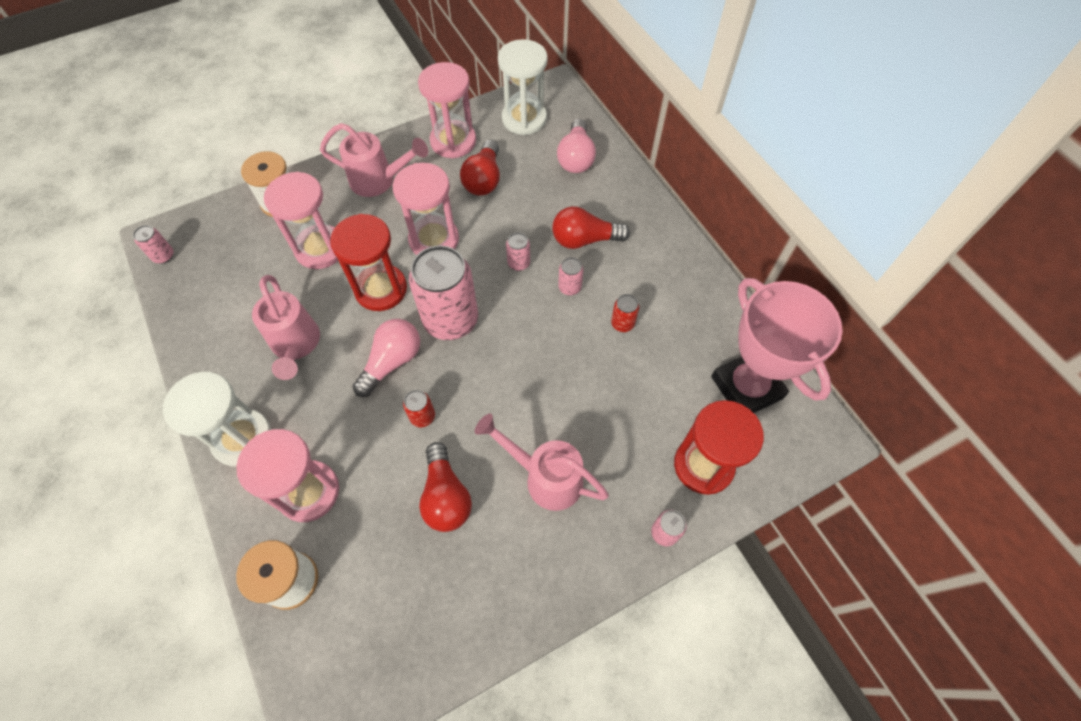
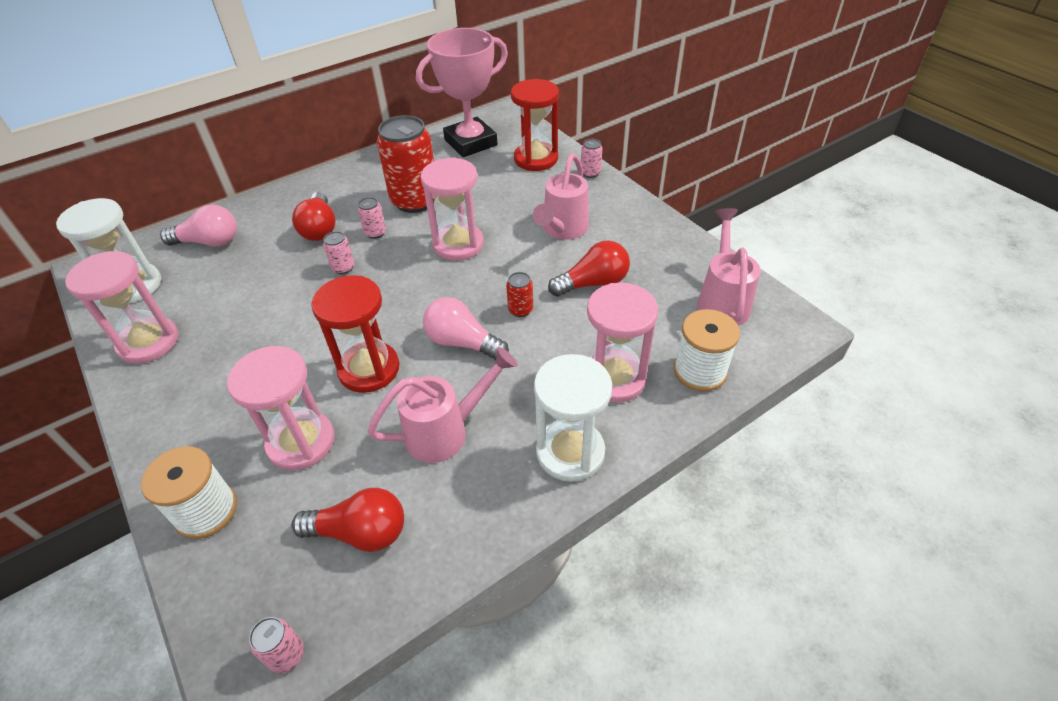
camera: 95 degrees left, 15 degrees down
pink watering can [320,123,428,197] -> pink watering can moved to [697,208,761,326]
pink hourglass [393,163,459,255] -> pink hourglass moved to [421,157,484,261]
pink can [409,246,478,340] -> none
red light bulb [460,140,500,196] -> red light bulb moved to [292,488,404,552]
red can [611,294,639,332] -> red can [377,115,434,213], size x2.34

